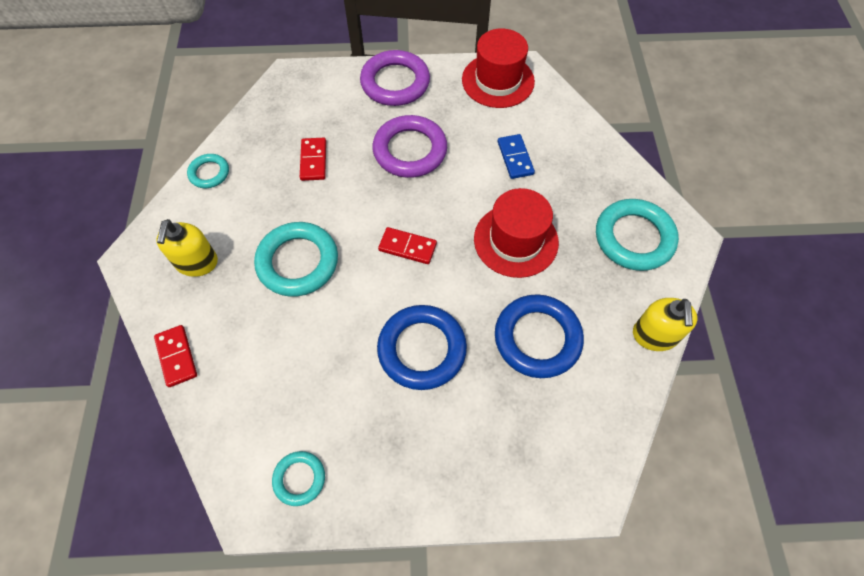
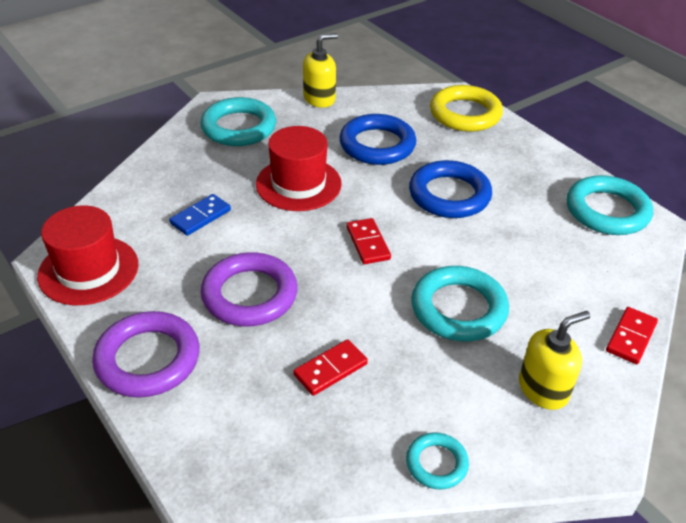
camera: 125 degrees left, 20 degrees down
turquoise ring [272,451,325,506] -> turquoise ring [567,175,653,235], size x1.86
none -> yellow ring [430,85,503,132]

